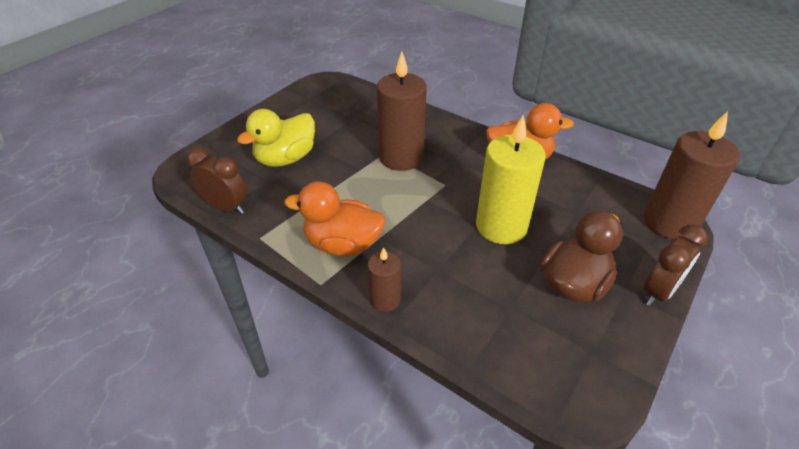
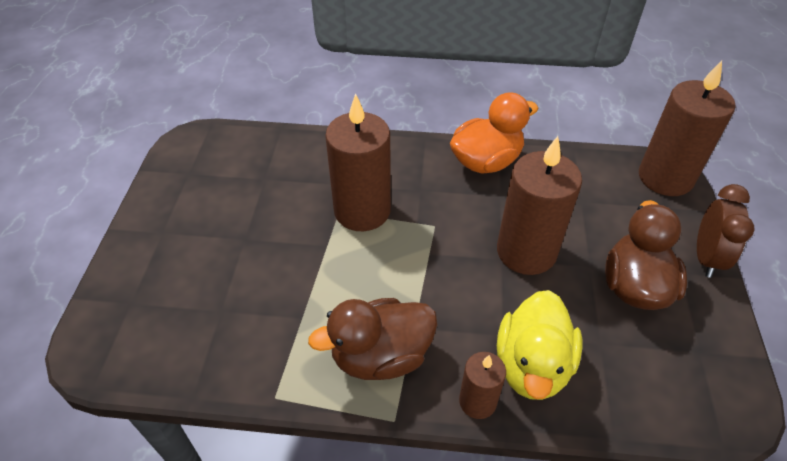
camera: 30 degrees left, 5 degrees up
brown clock [187,148,247,214] -> none
yellow duck [237,109,315,167] -> yellow duck moved to [497,290,582,400]
orange duck [284,181,385,257] -> brown duck [308,298,437,380]
yellow candle [476,115,546,244] -> brown candle [497,136,582,275]

